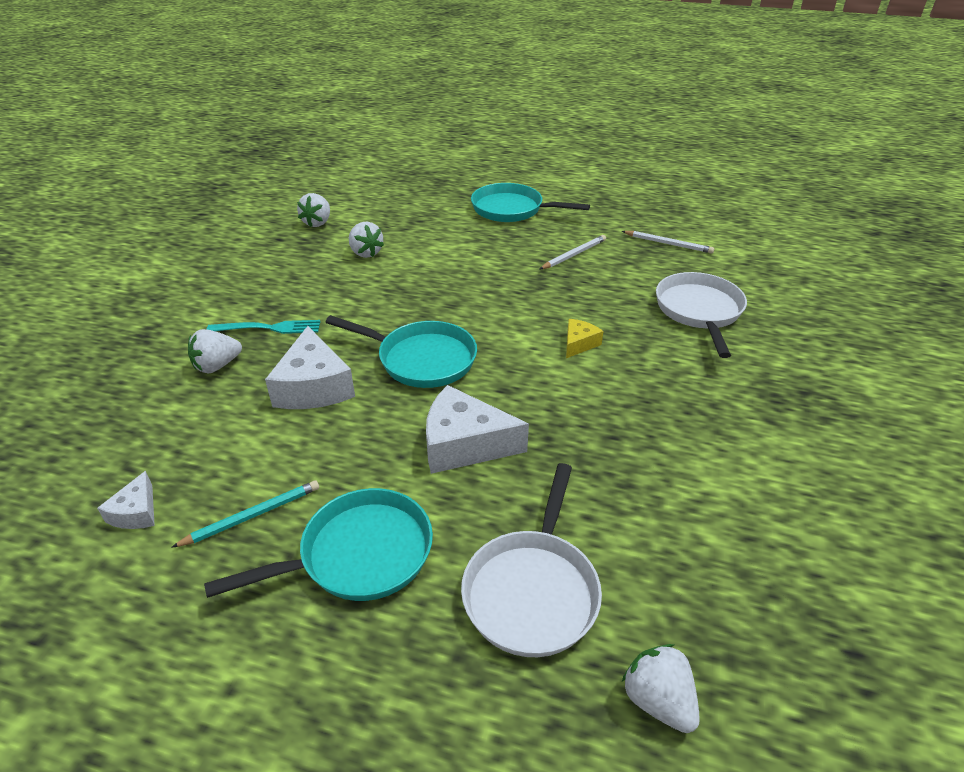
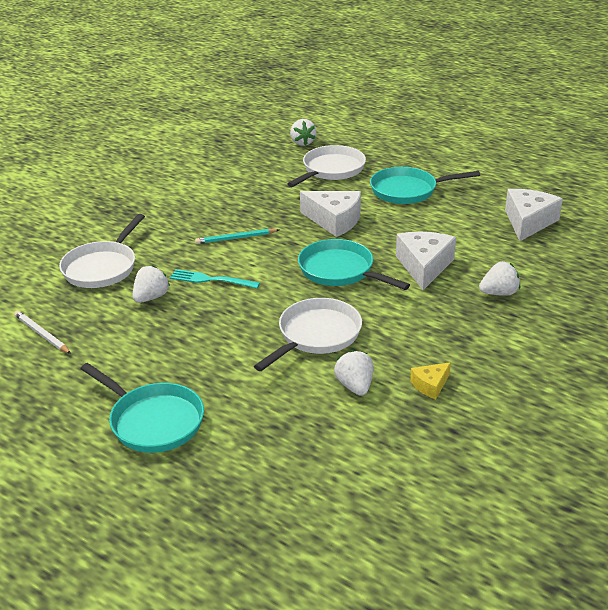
camera: 160 degrees left, 5 degrees down
white cheese [97,471,155,529] -> white cheese [505,189,563,241], size x1.92
turquoise pencil [171,480,319,548] -> turquoise pencil moved to [195,229,279,244]
turquoise fork [206,320,321,334] -> turquoise fork moved to [170,269,260,289]
white strawberry [297,193,330,227] -> white strawberry moved to [132,265,170,303]
white pencil [540,235,606,269] -> none
yellow cheese [566,319,603,358] -> yellow cheese moved to [410,362,451,399]
none -> white pan [254,298,362,371]

